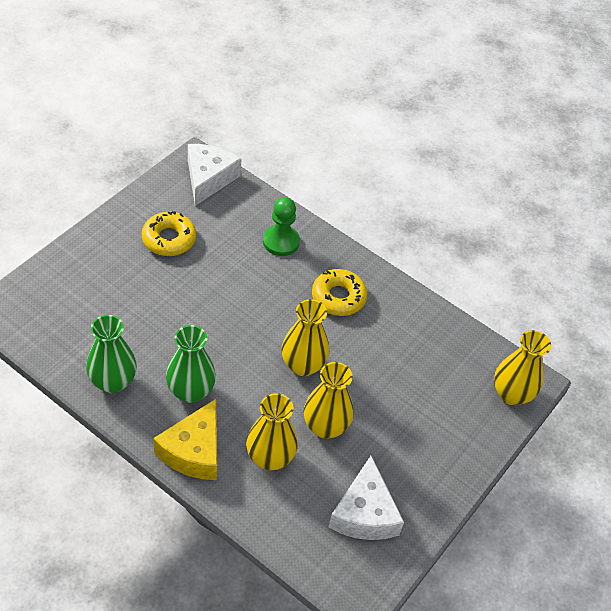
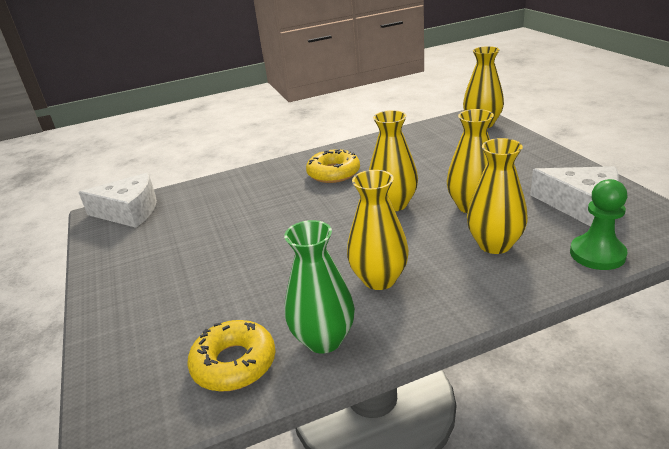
camera: 50 degrees left, 20 degrees down
yellow donut [142,211,196,256] -> yellow donut moved to [187,320,275,392]
yellow cheese [153,399,217,480] -> none
green vase [166,325,216,403] -> yellow vase [347,170,409,290]
white cheese [188,144,241,206] -> white cheese turned 135 degrees clockwise [78,173,157,228]
green pawn [263,197,300,256] -> green pawn moved to [570,179,628,270]

